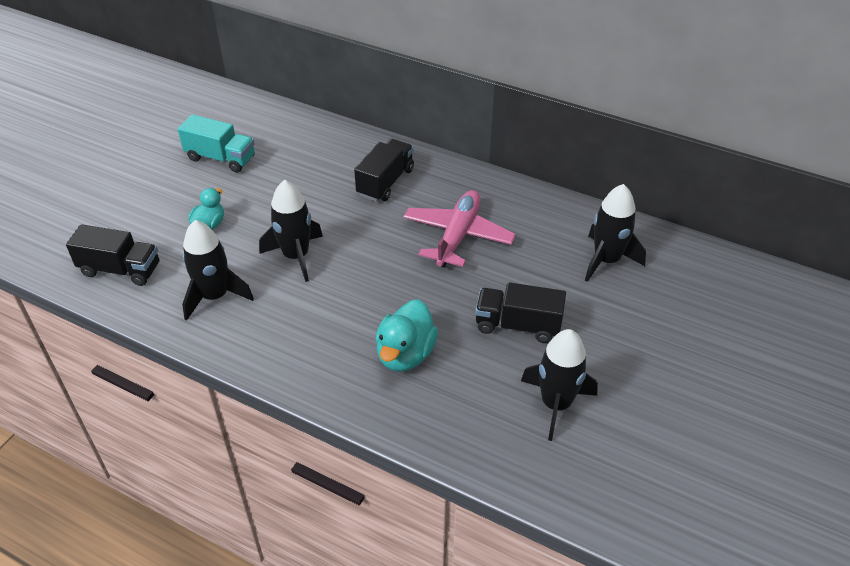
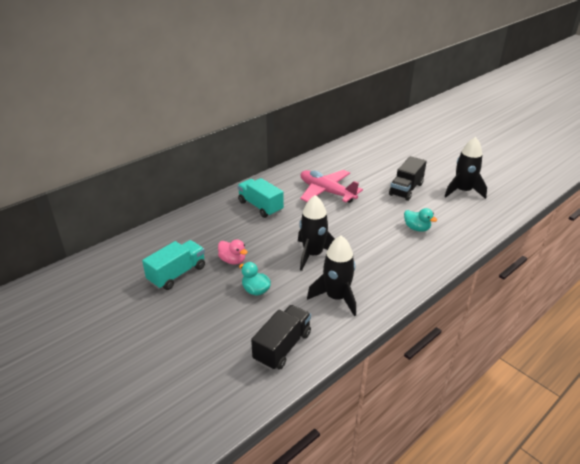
camera: 70 degrees left, 10 degrees down
black truck [354,139,414,202] -> turquoise truck [238,178,284,218]
turquoise duck [375,299,438,372] -> turquoise duck [404,208,437,232], size x0.62
black rocket [585,184,646,282] -> none
none -> pink duck [218,239,248,265]

